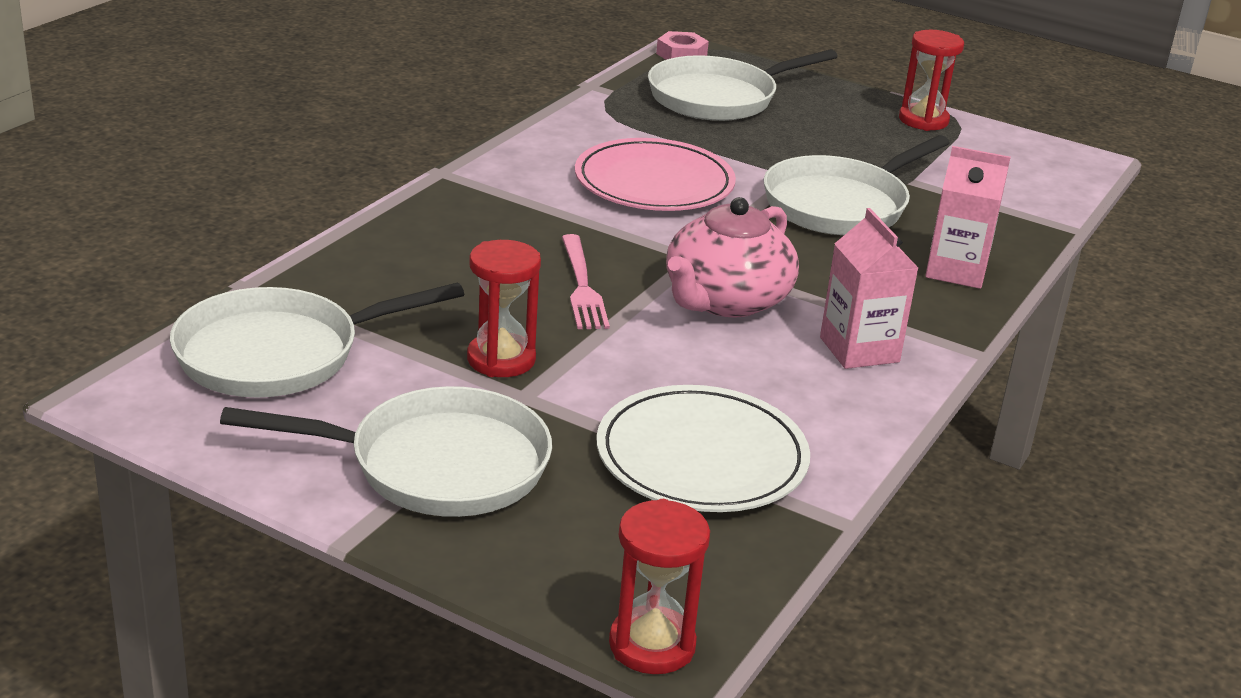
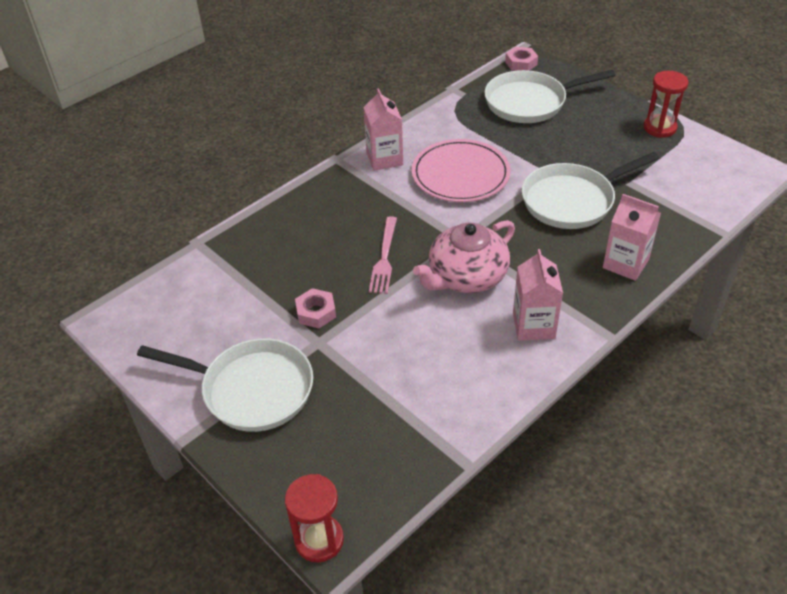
camera: 20 degrees right, 15 degrees up
white pan [170,282,464,398] -> none
red hourglass [467,240,541,377] -> pink nut [295,288,336,328]
white plate [596,385,810,512] -> none
none -> pink carton [363,88,403,171]

